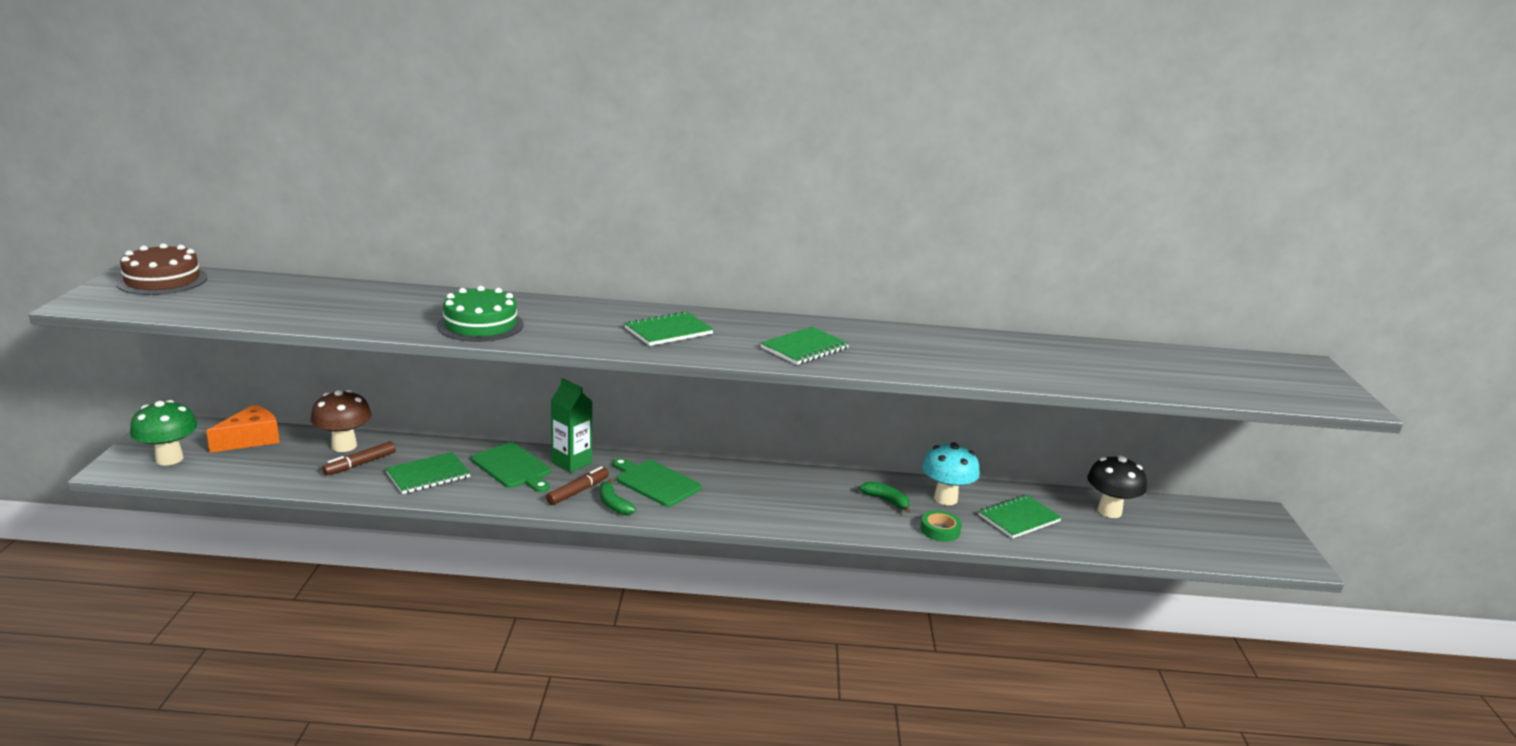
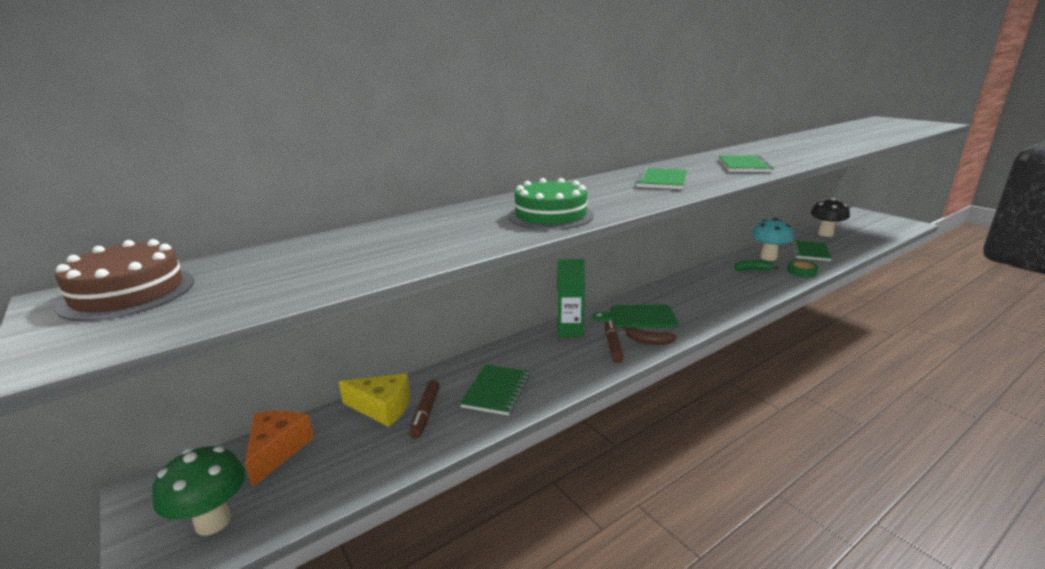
camera: 35 degrees left, 0 degrees up
brown mushroom [311,390,372,452] -> yellow cheese [339,373,410,427]
green cutting board [471,442,551,492] -> none
green banana [600,479,636,515] -> brown banana [622,326,677,345]

